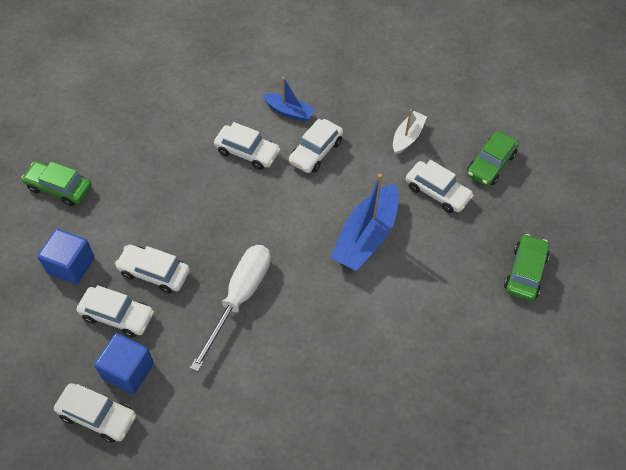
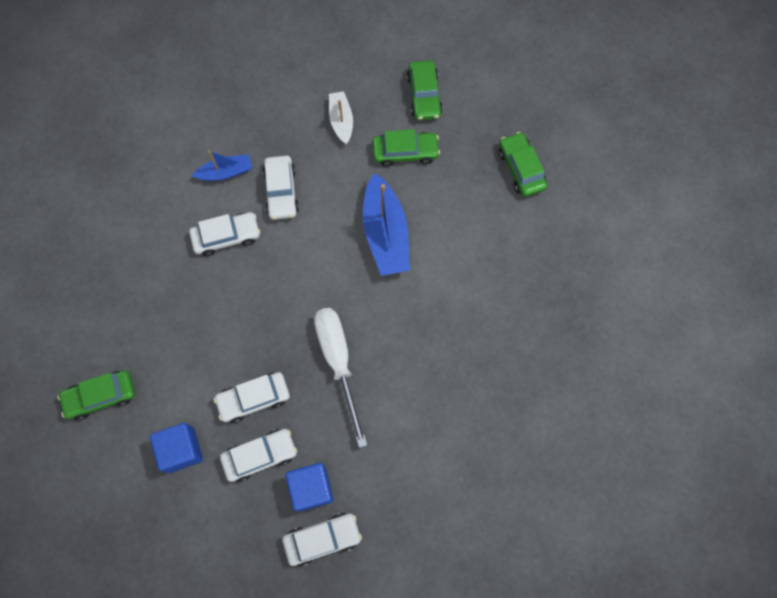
camera: 40 degrees left, 15 degrees up
white car [406,160,474,213] -> green car [373,129,440,167]

